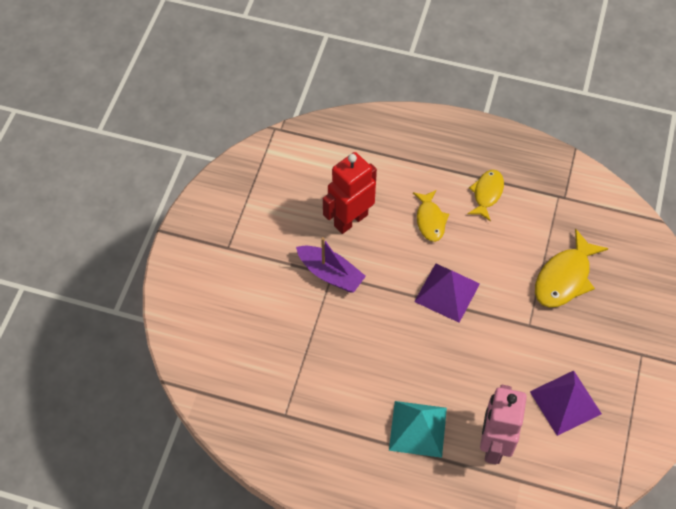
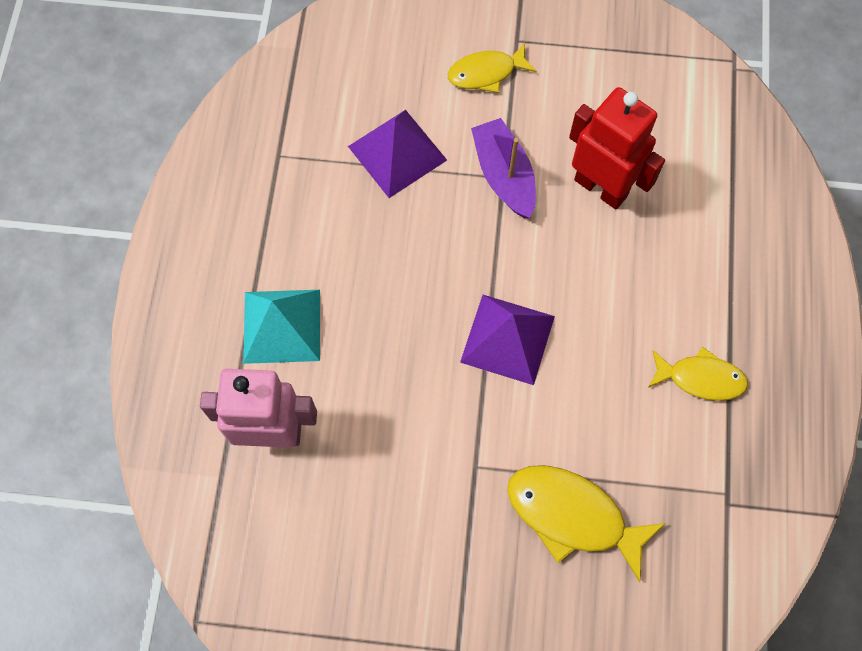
camera: 80 degrees right, 10 degrees up
purple boat [296,237,366,292] -> purple boat turned 135 degrees clockwise [471,118,536,218]
yellow fish [413,190,449,242] -> yellow fish moved to [448,43,537,93]
purple pyramid [530,371,602,436] -> purple pyramid moved to [348,110,447,198]

